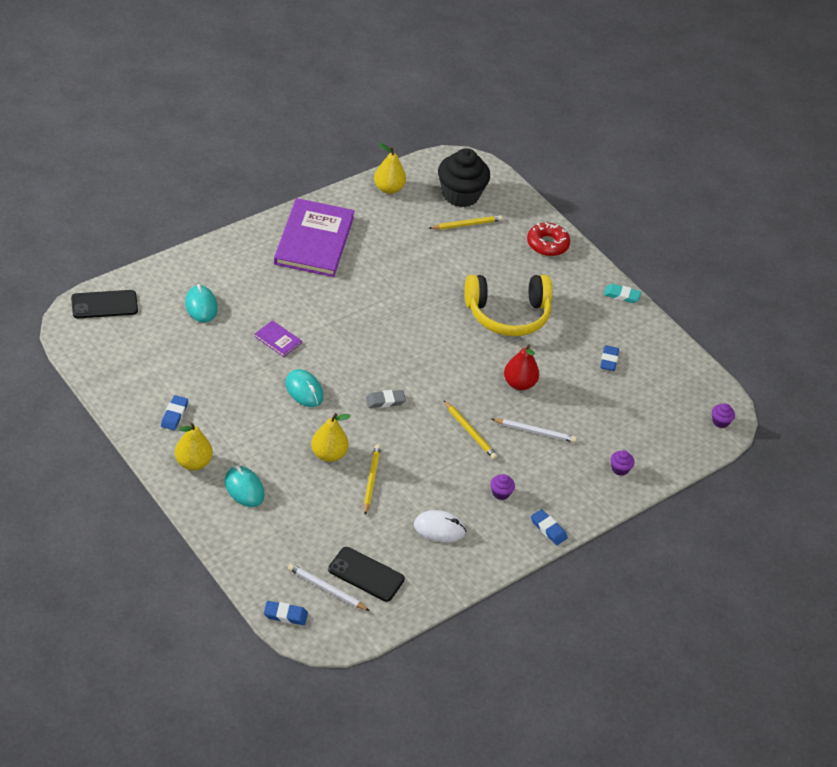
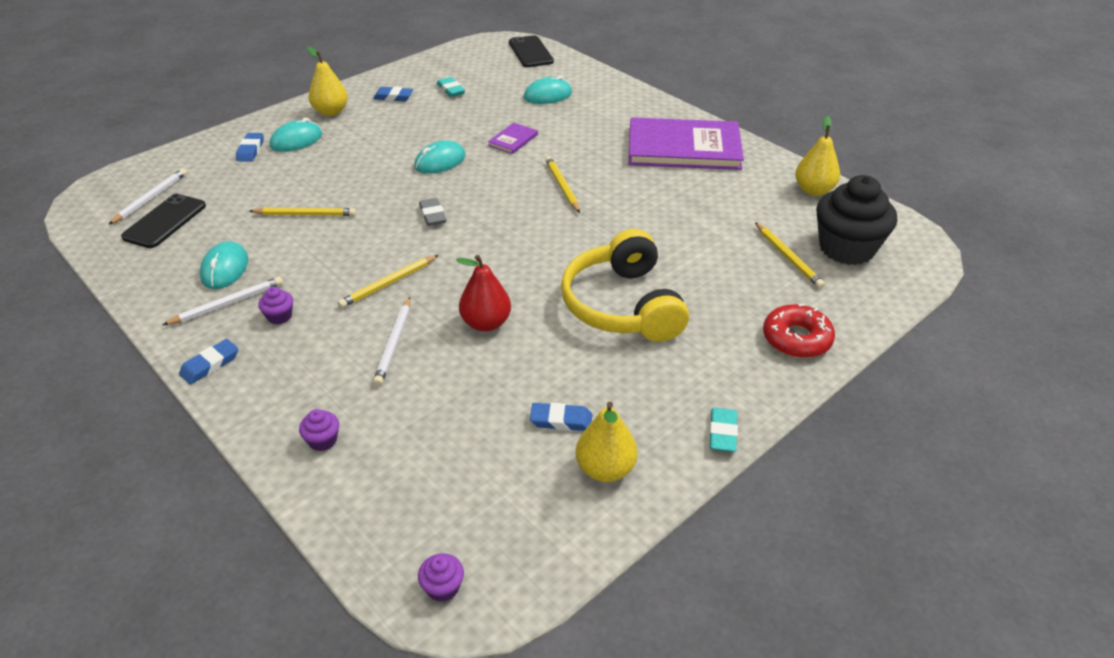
camera: 90 degrees right, 5 degrees down
blue eraser [264,601,308,625] -> blue eraser moved to [236,133,263,162]
yellow pear [311,413,351,462] -> yellow pear moved to [576,402,638,482]
white mouse [414,510,466,542] -> turquoise mouse [200,241,248,289]
none -> white pencil [163,277,283,325]
none -> turquoise eraser [437,77,465,97]
none -> yellow pencil [545,156,580,213]

